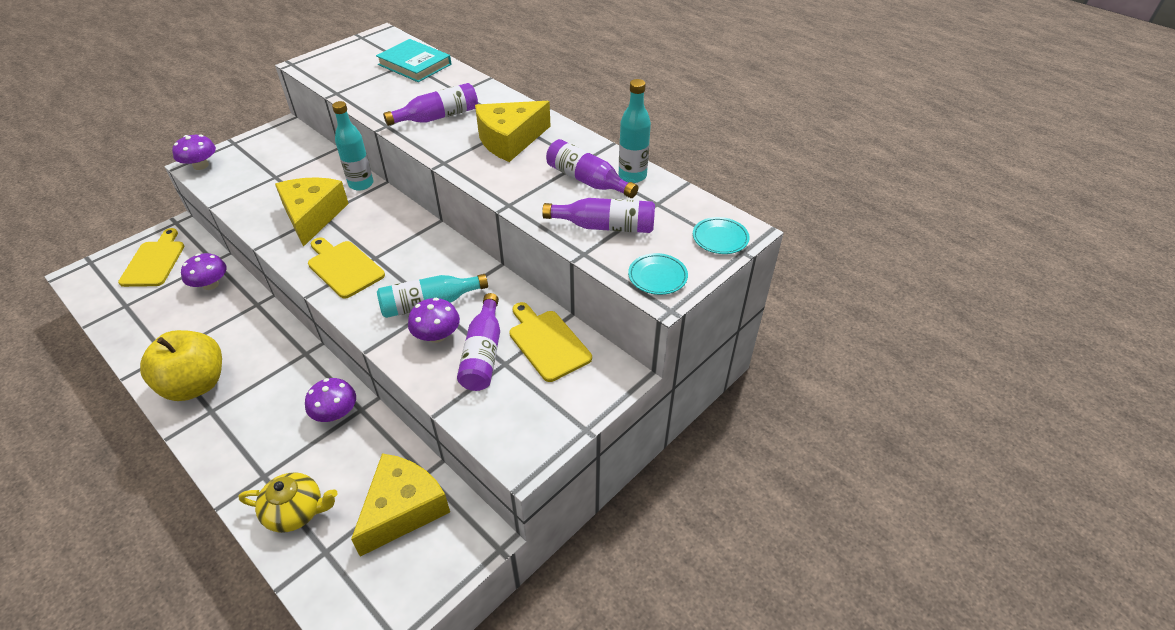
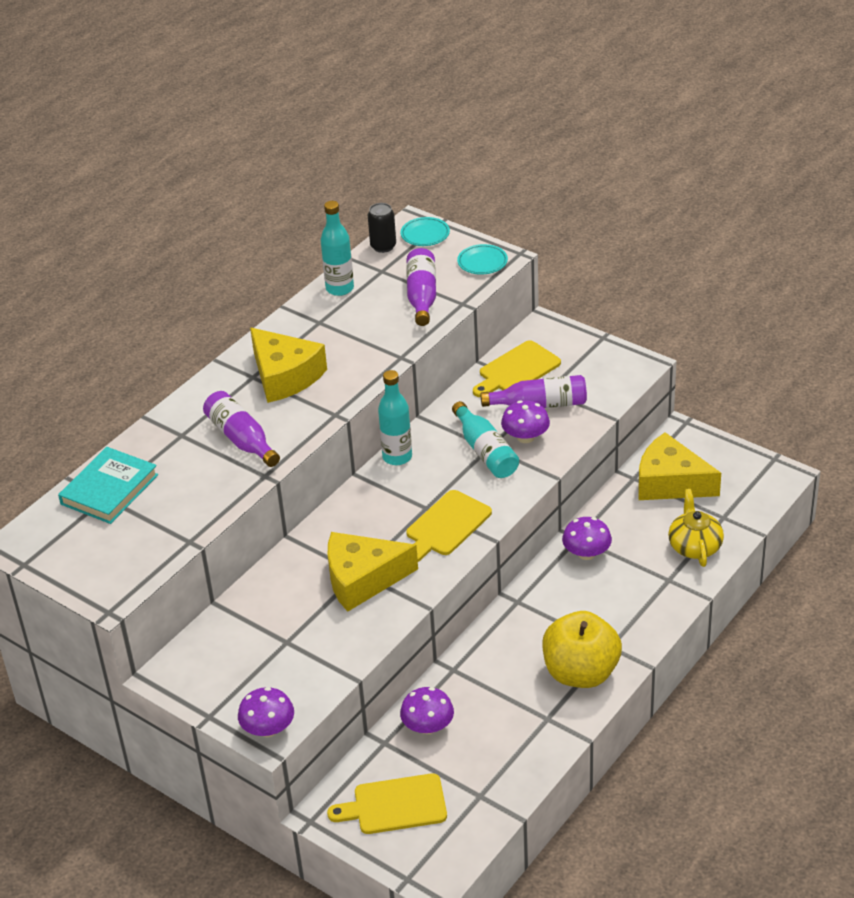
camera: 95 degrees left, 5 degrees down
turquoise bottle [332,101,373,191] -> turquoise bottle moved to [378,370,412,465]
purple bottle [546,139,638,198] -> none
none -> black can [368,203,396,253]

